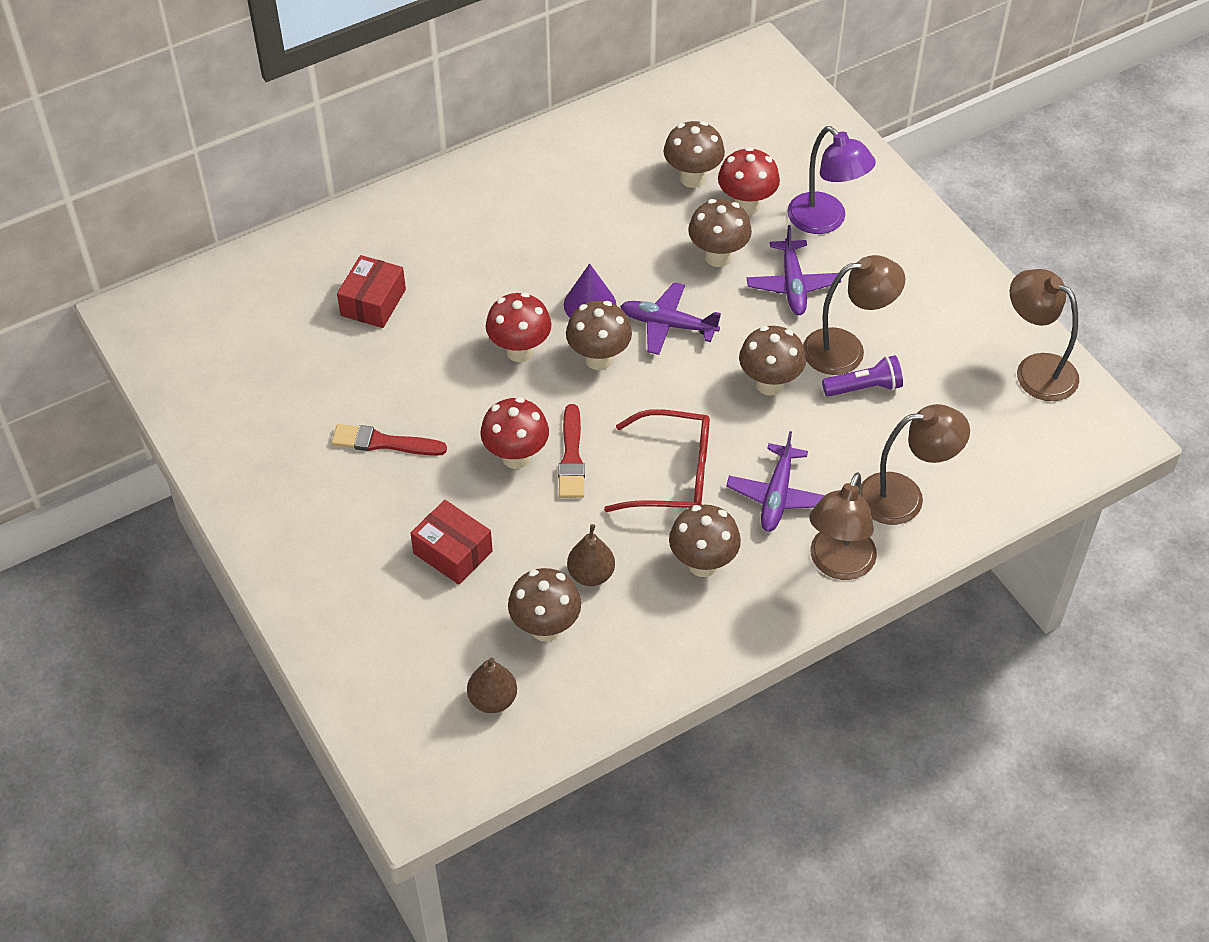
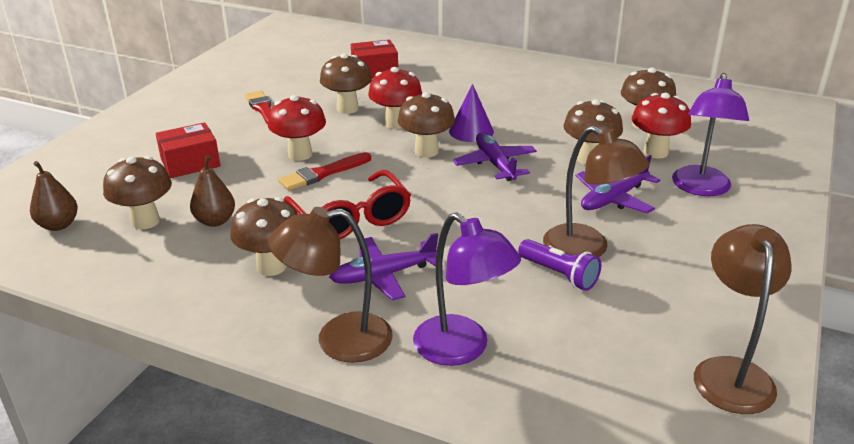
camera: 55 degrees right, 20 degrees down
red box [411,500,493,585] -> red box turned 60 degrees clockwise [156,122,221,178]
brown mushroom [739,326,806,396] -> brown mushroom moved to [320,53,372,114]
brown lamp [860,404,970,525] -> purple lamp [413,213,521,366]

